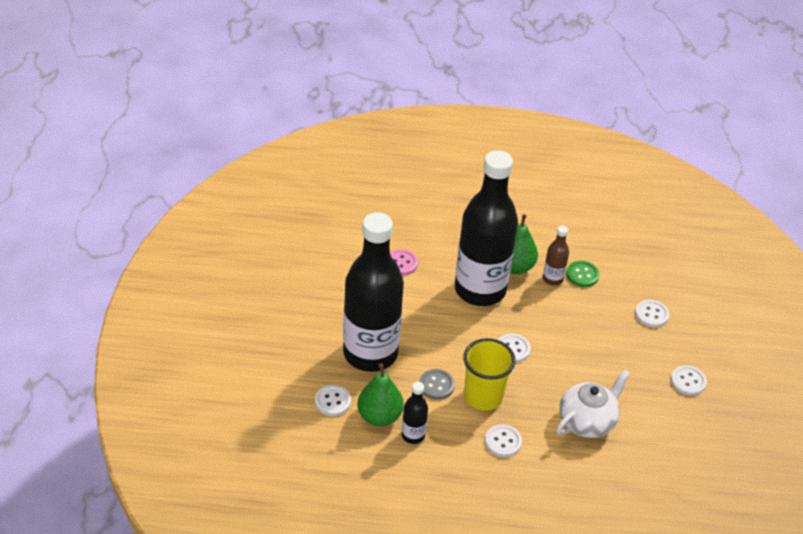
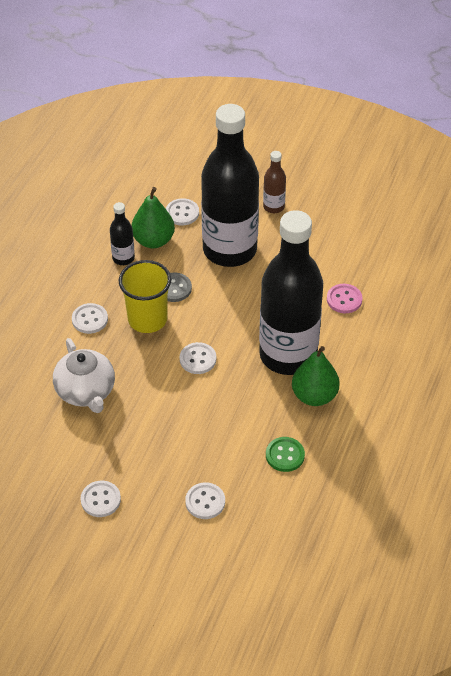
camera: 110 degrees right, 5 degrees up
brown bottle [543,226,569,285] -> brown bottle moved to [263,151,286,213]

